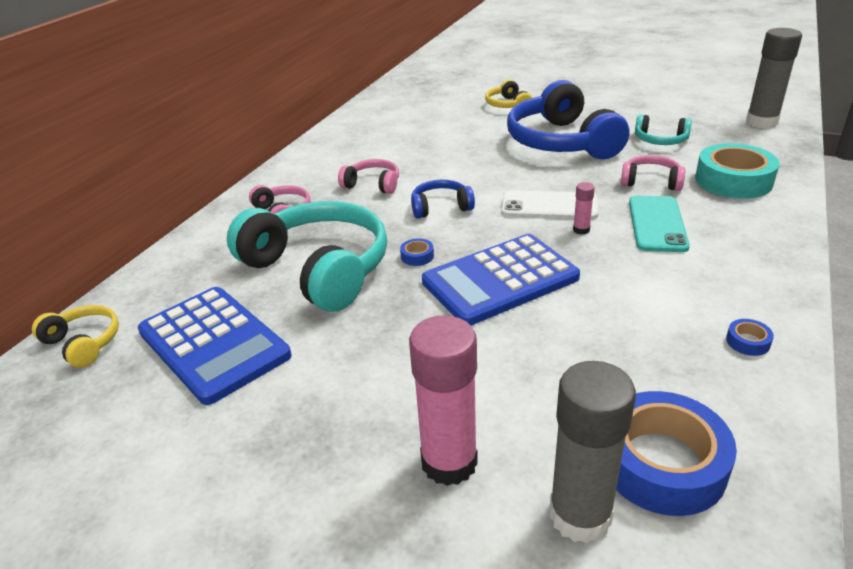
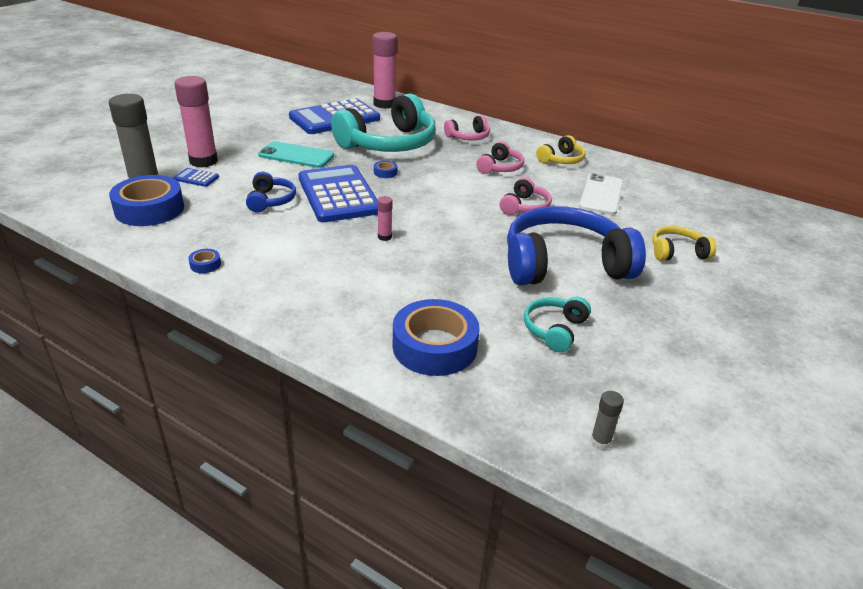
camera: 95 degrees right, 0 degrees up
yellow headphones [32,305,119,368] -> yellow headphones moved to [536,135,586,164]
blue headphones [411,180,475,219] -> blue headphones moved to [246,172,296,213]
white phone [501,190,599,219] -> white phone moved to [579,173,623,215]
pink headphones [621,155,685,191] -> pink headphones moved to [500,177,552,215]
turquoise phone [629,196,690,252] -> turquoise phone moved to [258,141,334,168]
turquoise tape [695,143,779,199] -> blue tape [393,299,480,376]
grey glue stick [746,28,802,129] -> grey glue stick [591,391,624,450], size x0.44
none -> blue calculator [173,168,219,187]
none -> pink glue stick [372,32,397,109]

